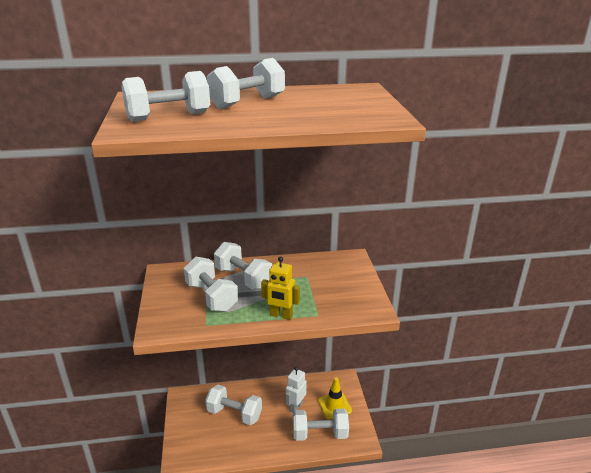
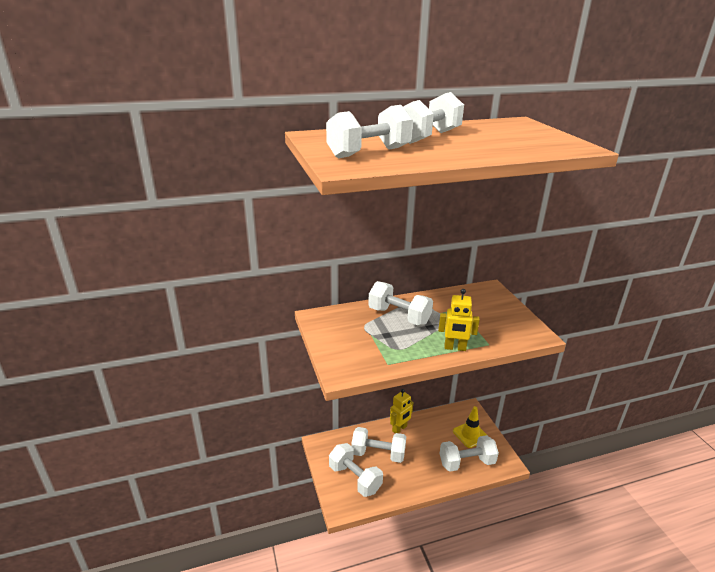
camera: 10 degrees left, 0 degrees up
white dumbbell [184,257,238,312] -> white dumbbell moved to [329,443,383,497]
white robot [286,367,307,413] -> none
none -> yellow robot [390,389,413,434]

